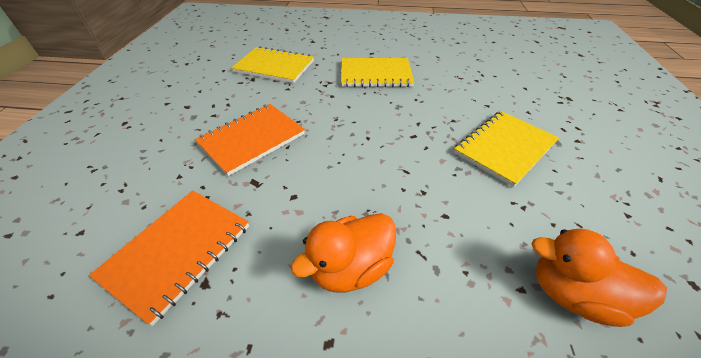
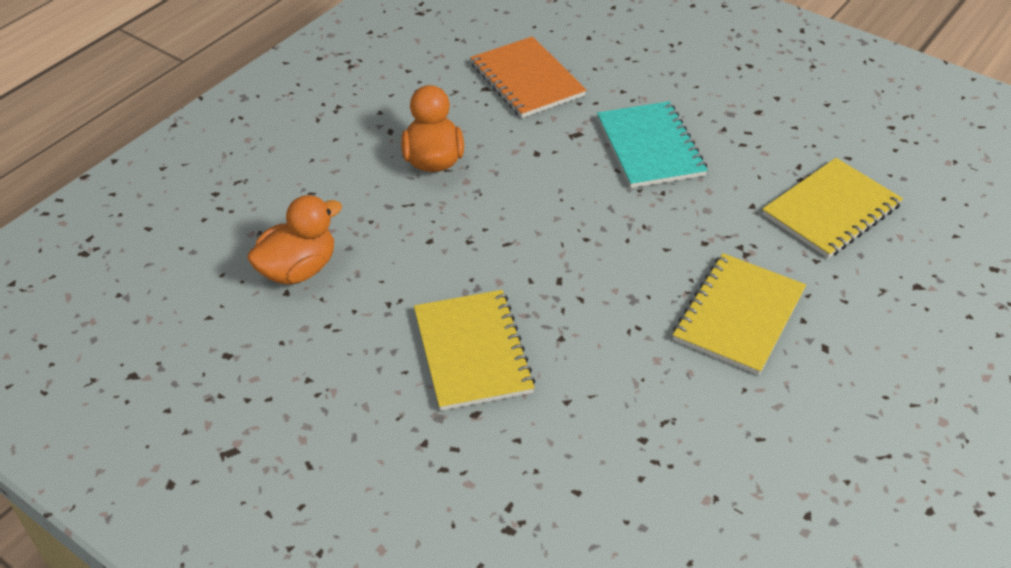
camera: 120 degrees right, 0 degrees up
orange notebook [194,104,305,176] -> turquoise notebook [597,101,708,188]

